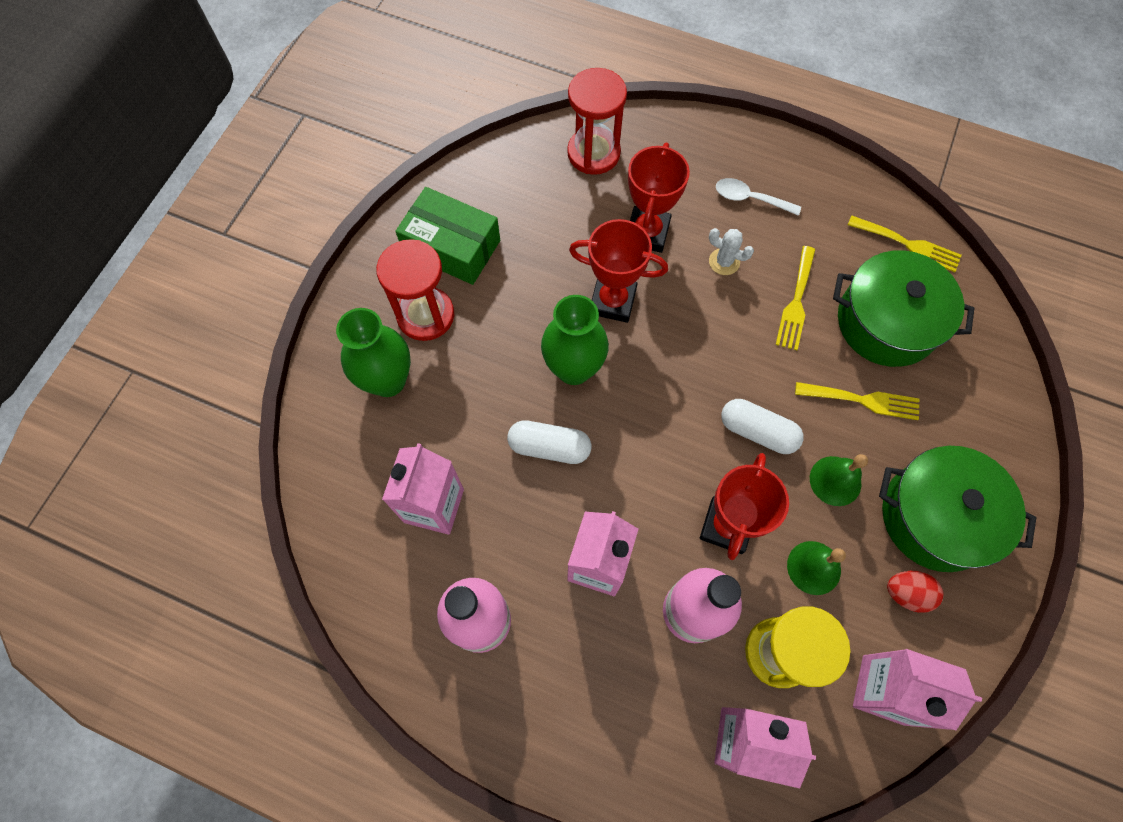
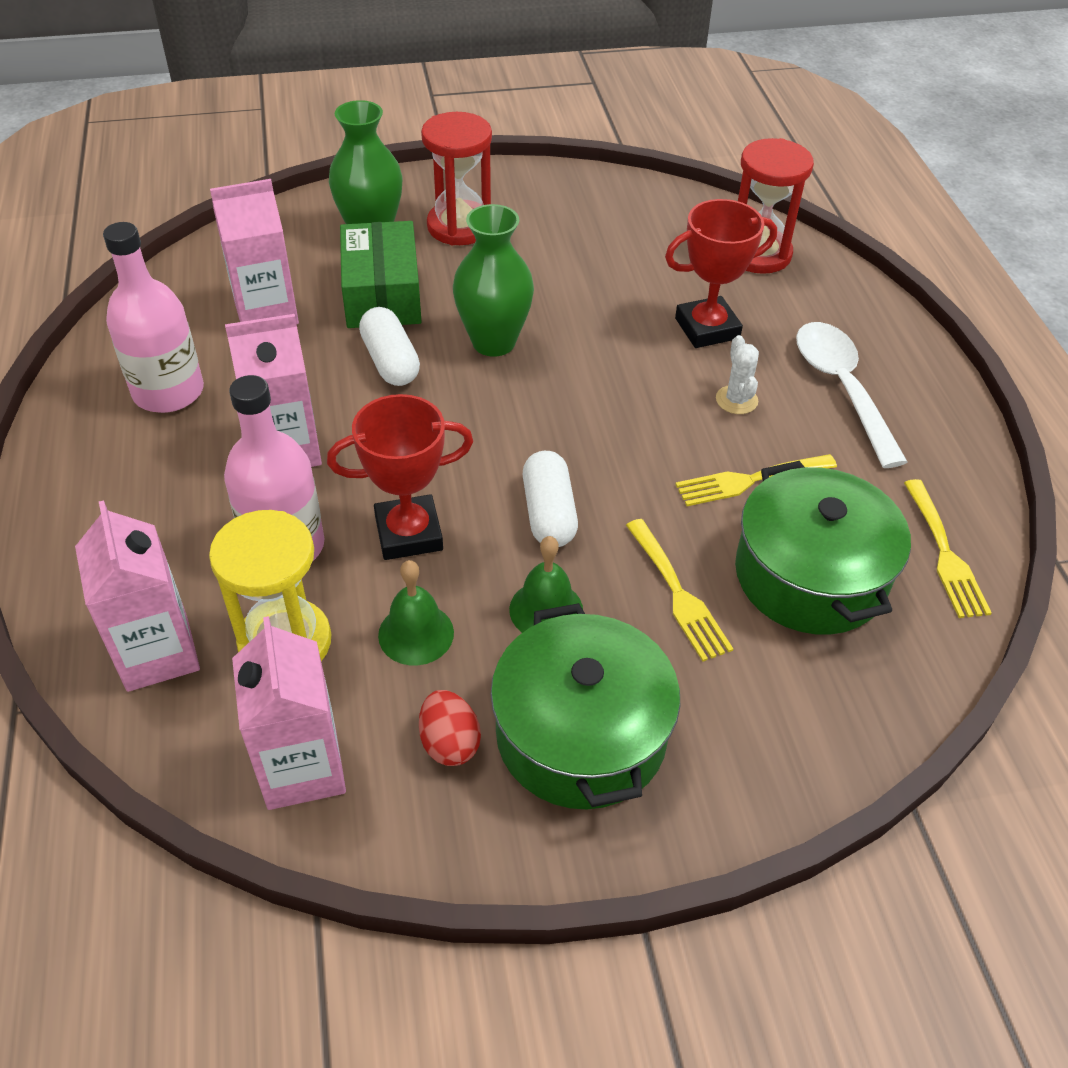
camera: 55 degrees right, 20 degrees down
green box [395,187,500,285] -> green box moved to [340,221,422,328]
red trophy [569,219,668,323] -> none
white spoon [716,178,801,216] -> white spoon [796,322,908,468], size x1.66

